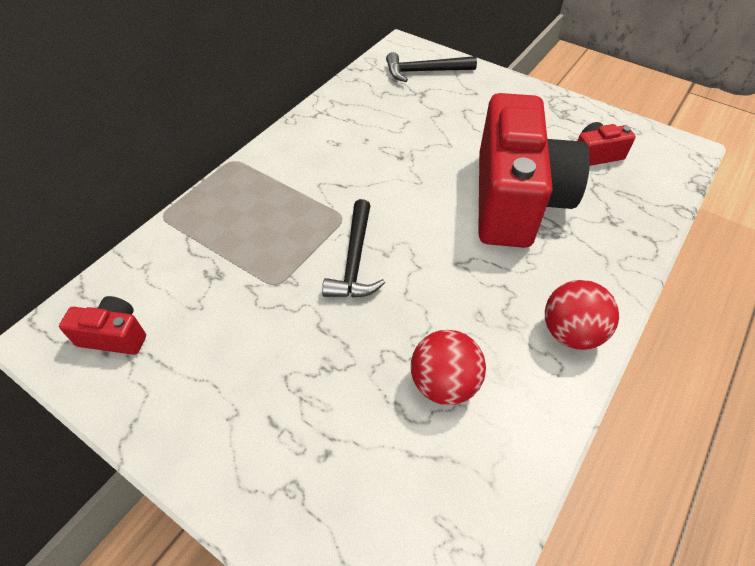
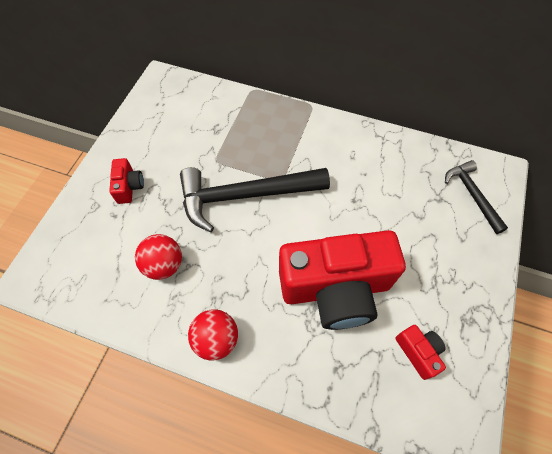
camera: 75 degrees right, 10 degrees up
red camera [59,296,146,355] -> red camera moved to [109,158,144,204]
black hammer [322,199,385,298] -> black hammer [180,167,330,232], size x1.82

